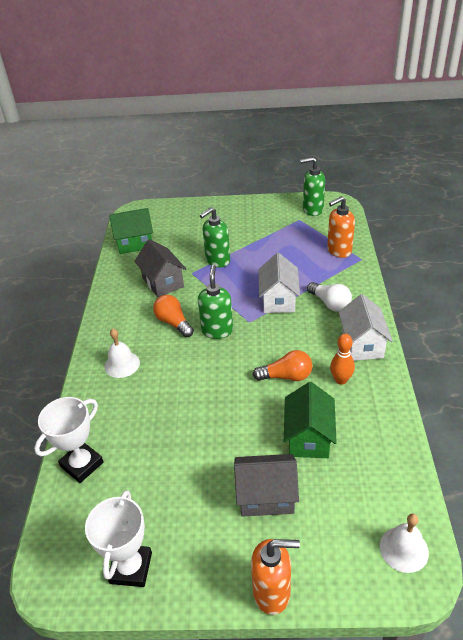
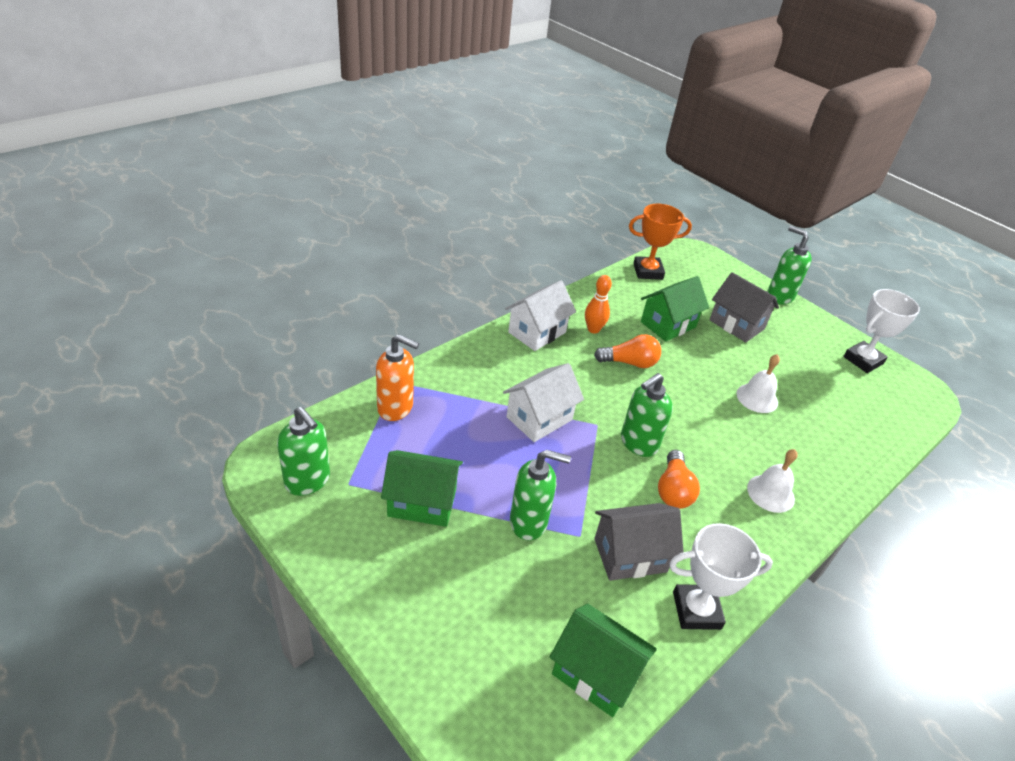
camera: 140 degrees left, 0 degrees up
white trophy [34,397,104,483] -> white trophy moved to [669,523,773,630]
grey house [134,239,186,297] -> grey house turned 60 degrees clockwise [594,503,683,581]
orange soap dispenser [251,539,300,615] -> green soap dispenser [767,226,812,304]
orange light bulb [253,350,313,381] -> orange light bulb turned 135 degrees clockwise [594,334,661,368]
white light bulb [307,282,352,312] -> none
white bell [380,513,429,573] -> white bell moved to [736,354,780,413]
none -> green house [381,450,463,527]
none -> orange trophy [629,204,692,280]

